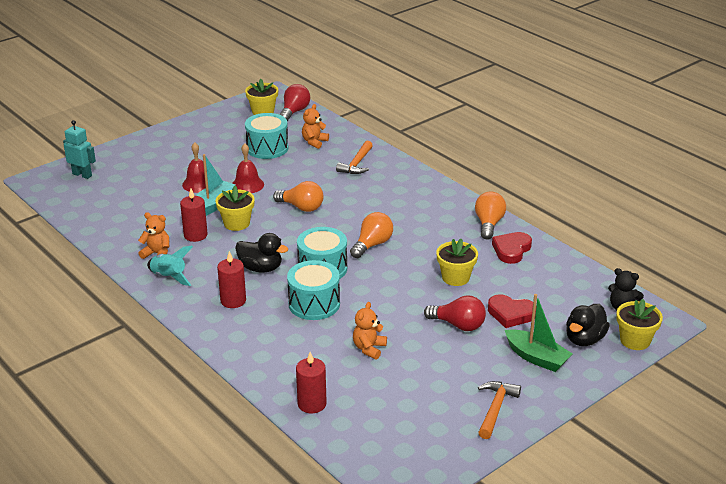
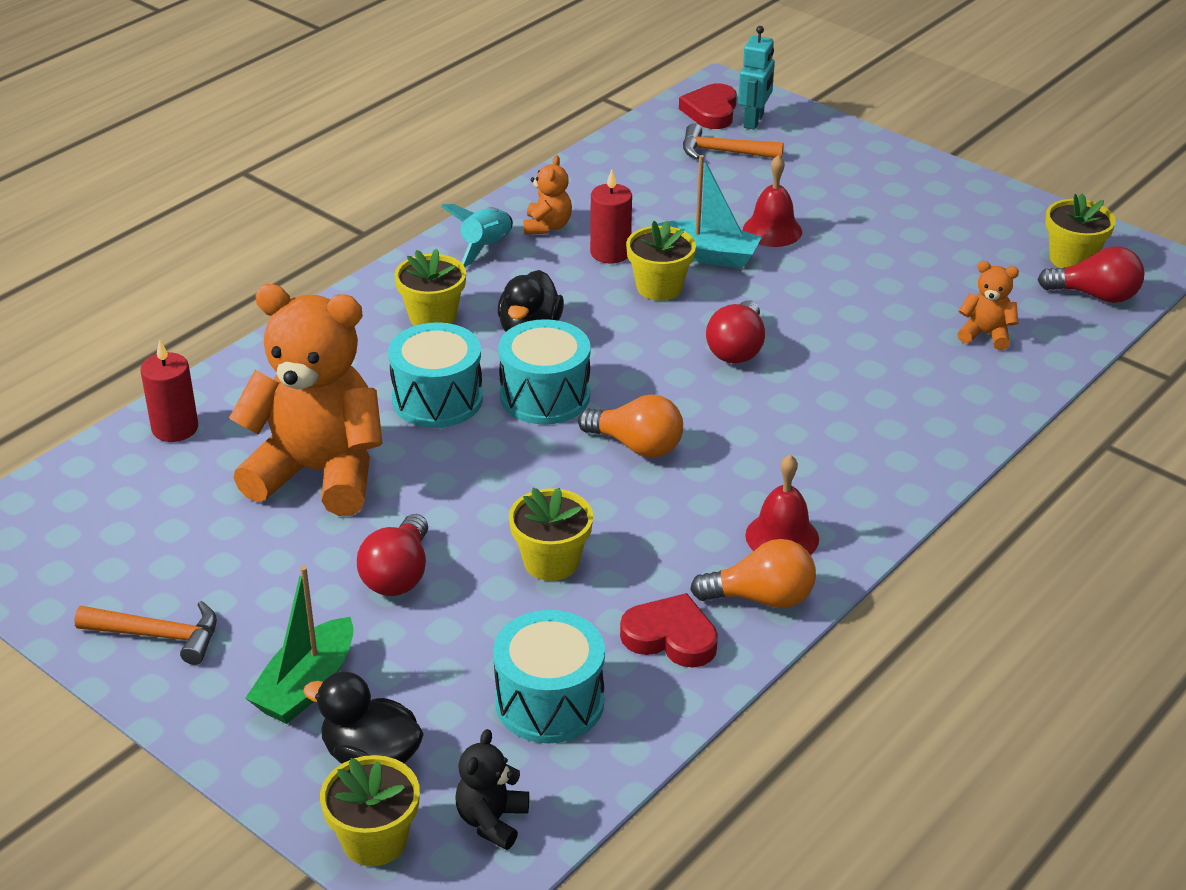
camera: 80 degrees right, 5 degrees up
red candle [217,251,246,308] -> yellow flower pot [394,249,466,326]
red bell [232,143,264,193] -> red bell moved to [745,455,819,555]
turquoise drum [245,113,289,159] -> turquoise drum moved to [493,610,605,743]
orange light bulb [273,181,324,212] -> red light bulb [706,300,765,363]
orange hammer [336,141,373,174] -> orange hammer moved to [683,123,784,160]
orange teddy bear [353,302,387,360] -> orange teddy bear [229,284,383,516], size x2.35
red heart [488,294,536,328] -> red heart moved to [679,83,737,129]

